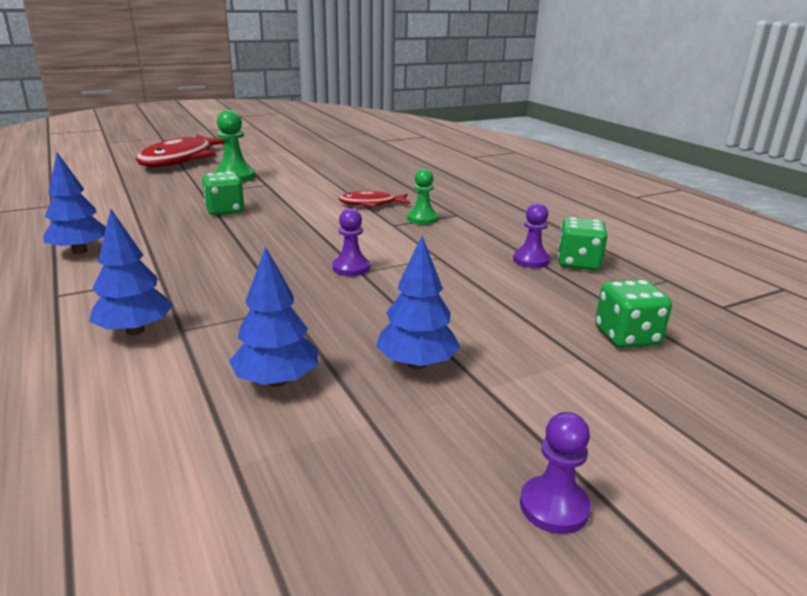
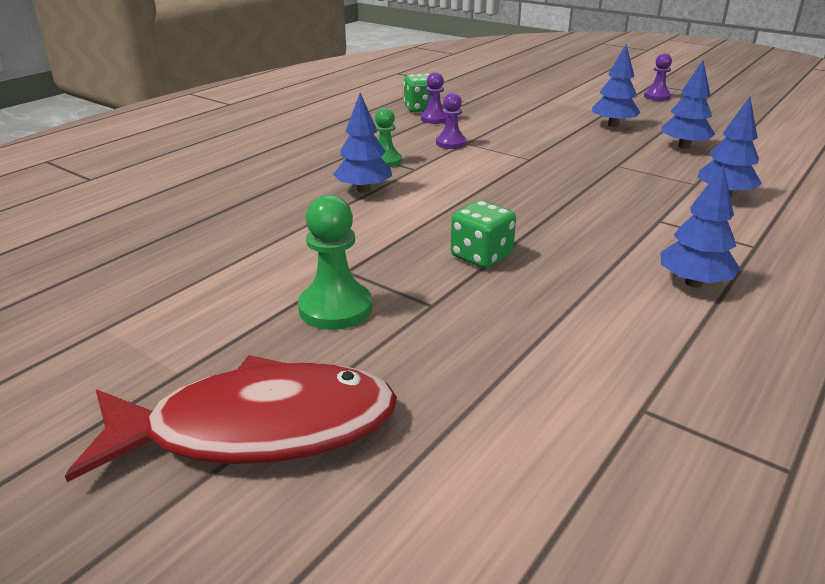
camera: 115 degrees left, 5 degrees up
purple pawn [333,208,370,276] -> purple pawn moved to [436,93,467,149]
red fish [338,191,411,207] -> blue tree [333,93,392,193]
green dice [595,279,672,348] -> none

